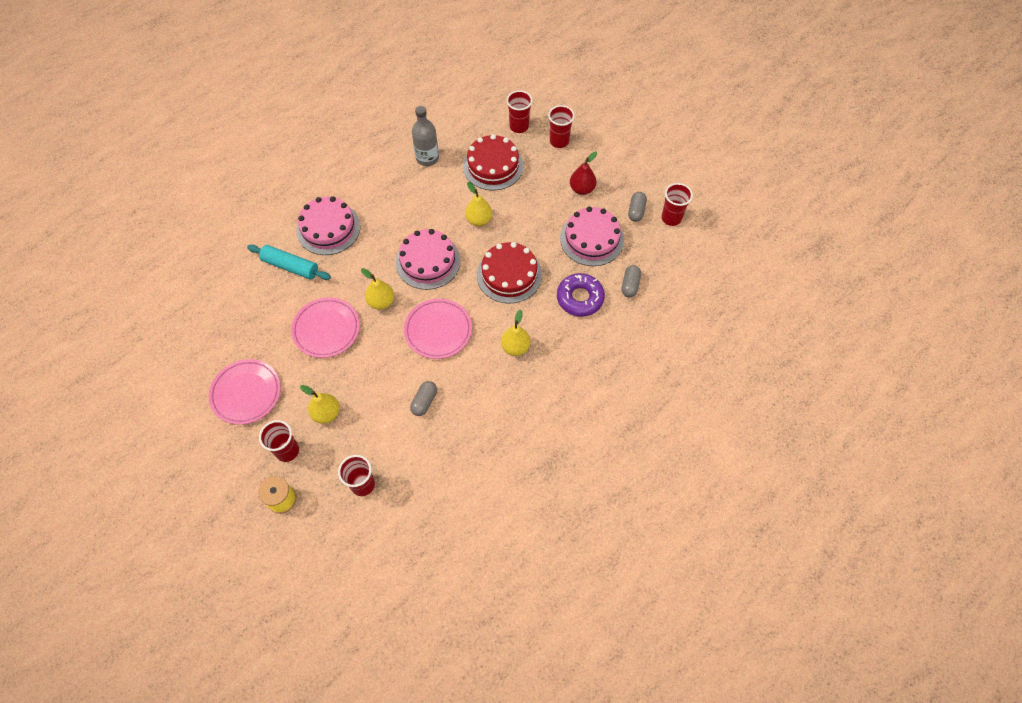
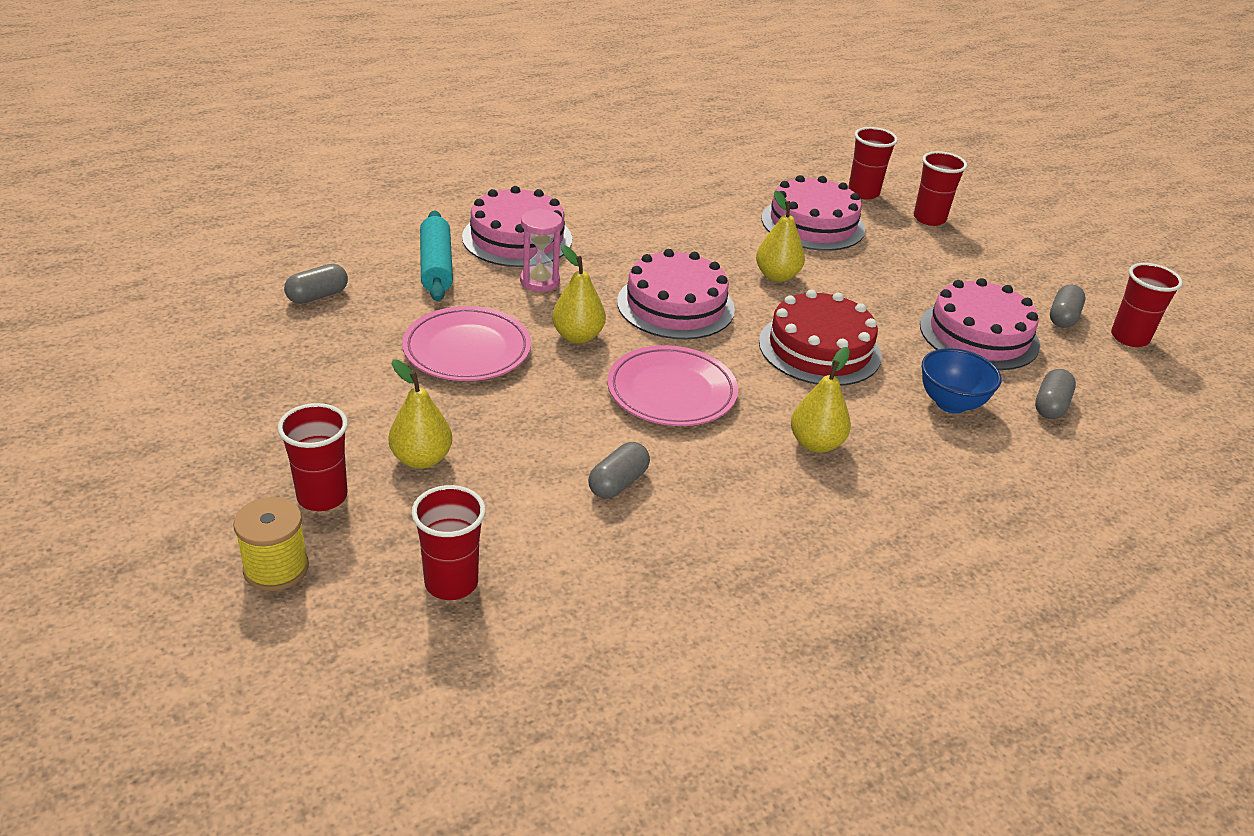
camera: 10 degrees right, 25 degrees down
pink plate [209,359,281,425] -> none
turquoise rolling pin [247,244,331,280] -> turquoise rolling pin turned 45 degrees clockwise [420,210,453,301]
grey bottle [412,106,439,166] -> none
red cake [463,134,524,191] -> pink cake [762,175,865,251]
purple donut [557,273,605,317] -> blue bowl [922,348,1001,413]
red pear [570,152,597,195] -> none
none -> grey capsule [284,264,348,304]
none -> pink hourglass [520,209,562,292]

